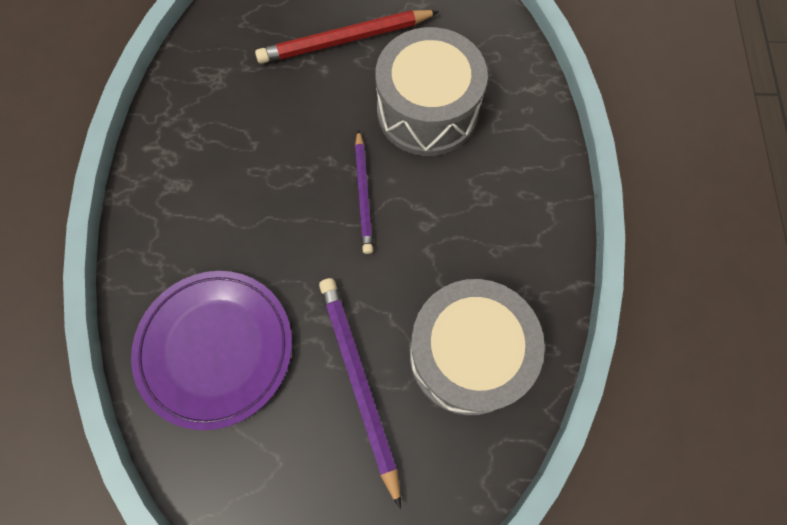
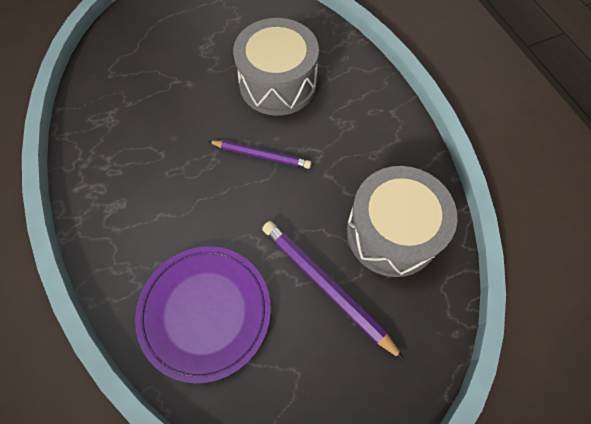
camera: 25 degrees left, 5 degrees down
red pencil [255,10,439,64] -> none
purple pencil [355,129,373,254] -> purple pencil turned 45 degrees counterclockwise [208,141,311,169]

